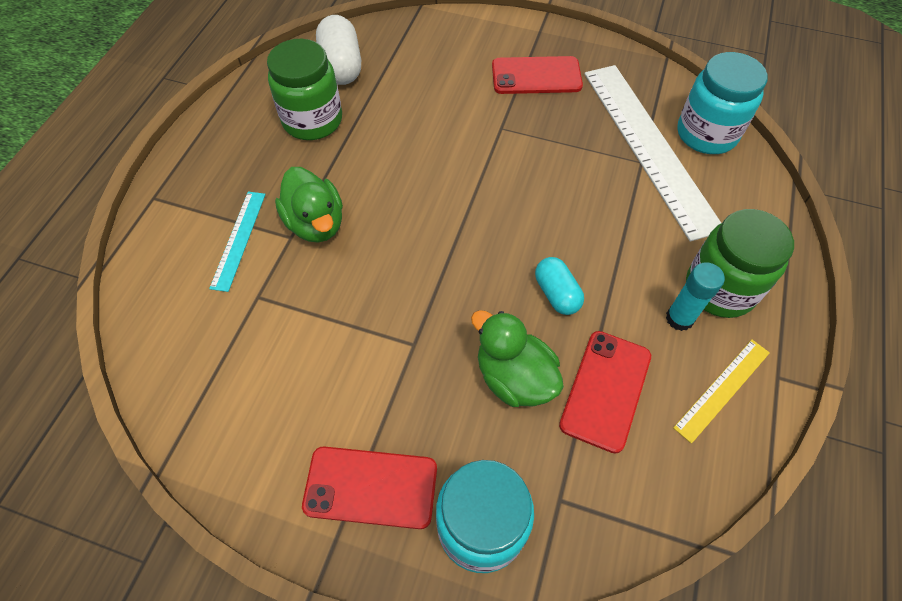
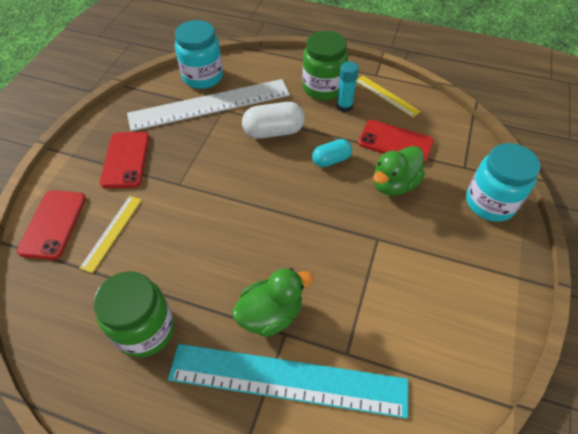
camera: 90 degrees left, 5 degrees down
turquoise ruler [209,192,266,292] -> turquoise ruler [168,344,408,419], size x2.13
red phone [302,446,437,529] -> red phone moved to [17,190,86,260]
white capsule [316,15,361,85] -> white capsule moved to [242,102,305,139]
none -> yellow ruler [79,196,142,273]

